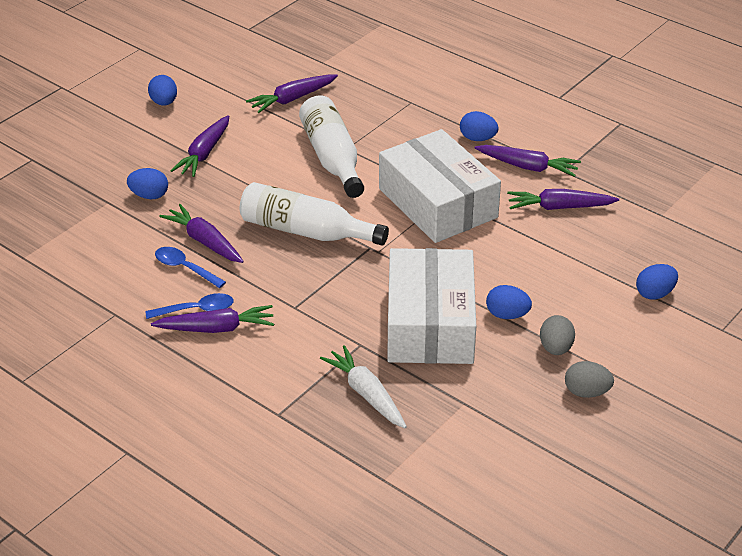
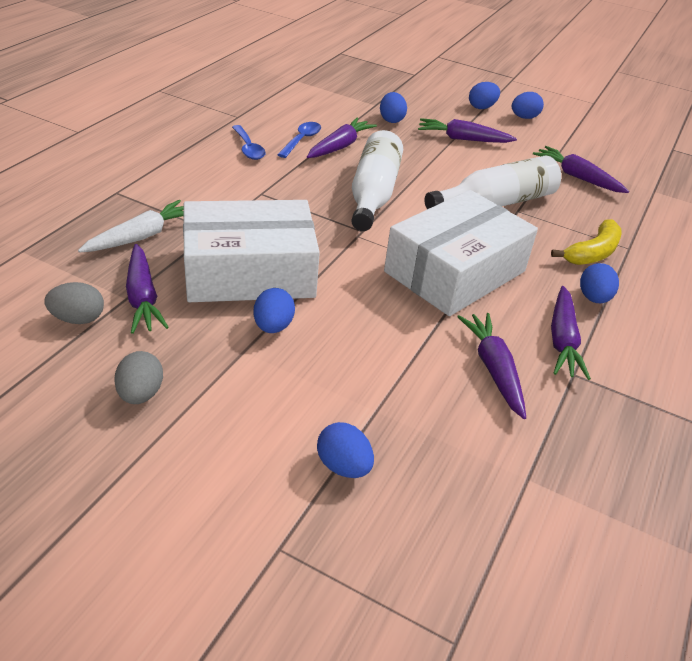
camera: 75 degrees right, 0 degrees up
purple carrot [151,305,274,333] -> purple carrot moved to [126,244,169,334]
grey egg [540,315,575,355] -> grey egg moved to [44,282,104,324]
none -> blue egg [469,82,500,109]
none -> yellow banana [551,219,622,265]

